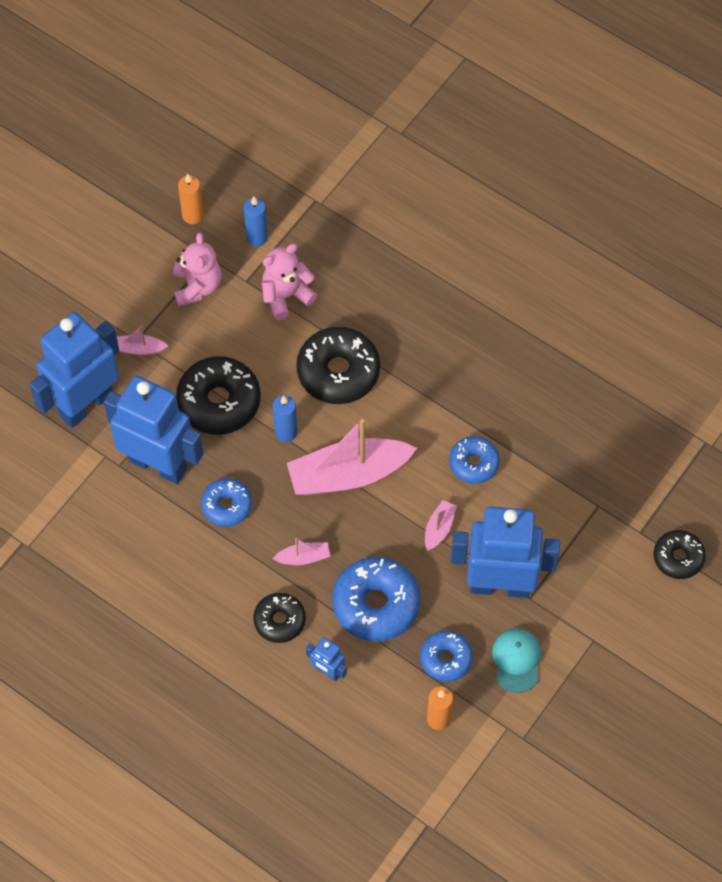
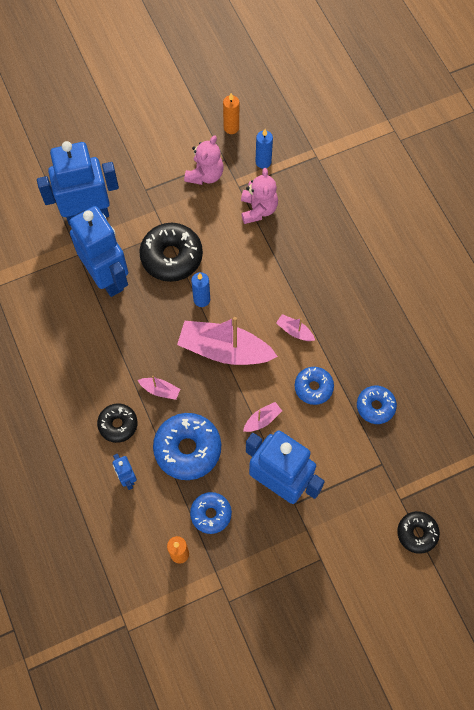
camera: 30 degrees right, 5 degrees up
pink boat [117,325,168,355] -> pink boat moved to [276,314,315,341]
blue donut [201,478,252,527] -> blue donut moved to [357,386,397,424]
pink teddy bear [262,244,317,320] -> pink teddy bear turned 90 degrees clockwise [241,168,278,224]
black donut [296,327,380,404] -> none
turquoise cap [492,629,541,693] -> none

